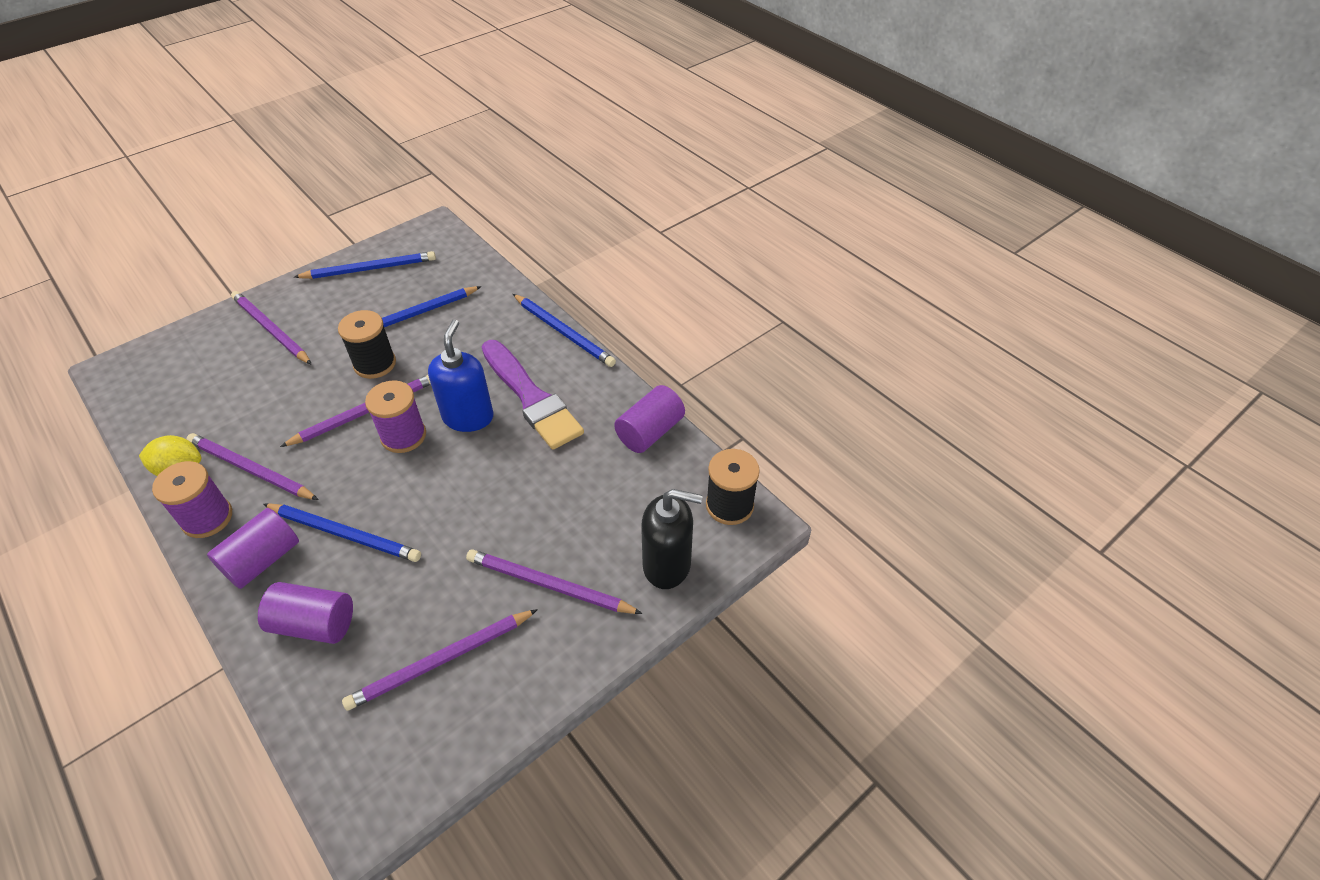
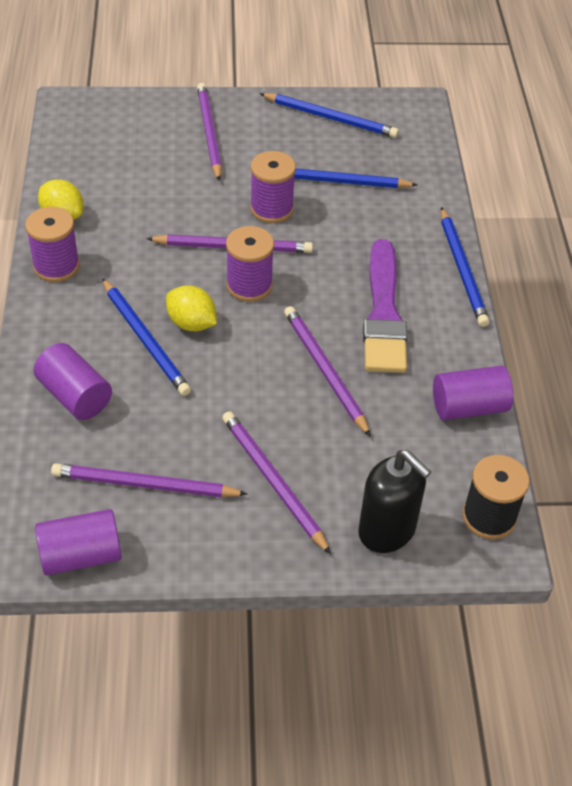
camera: 35 degrees right, 0 degrees up
purple pencil [187,433,319,500] -> purple pencil moved to [284,306,371,437]
purple cylinder [207,508,299,589] -> purple cylinder moved to [35,509,122,576]
black spool [338,310,396,379] -> purple spool [250,151,296,223]
blue soap dispenser [428,319,494,432] -> none
none -> yellow lemon [166,285,217,331]

